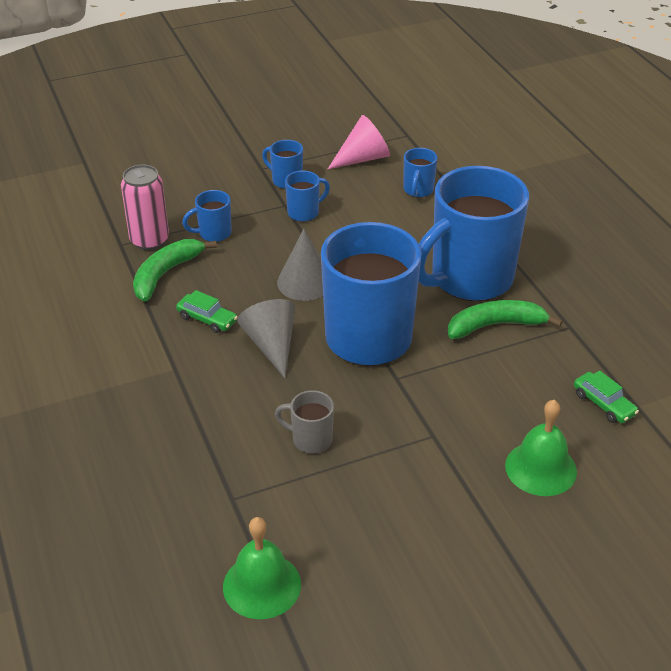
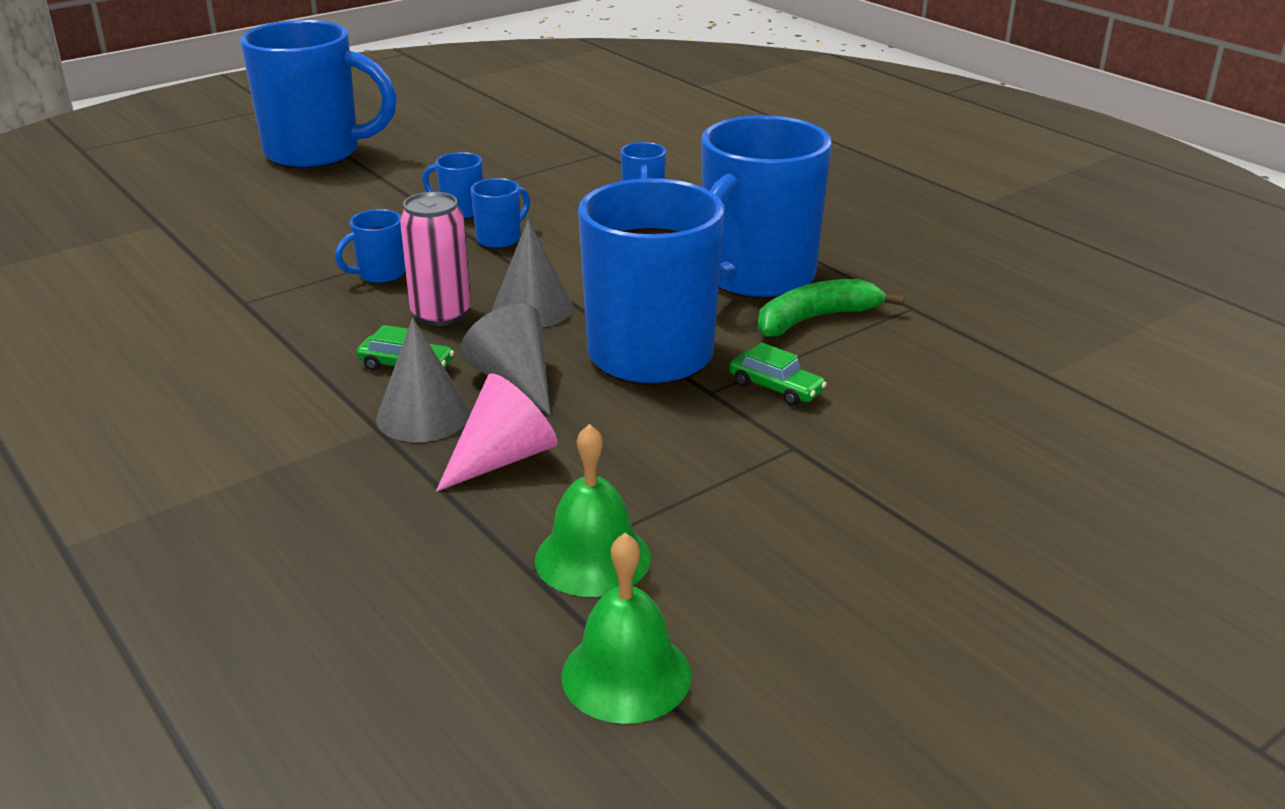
camera: 15 degrees left, 10 degrees down
pink can [121,164,169,250] -> pink can moved to [400,192,471,326]
green banana [133,239,217,302] -> none
grey mug [275,390,334,454] -> none
pink cone [328,115,390,169] -> pink cone moved to [436,373,557,491]
green bell [505,400,577,496] -> green bell moved to [535,424,651,597]
green car [574,371,639,423] -> green car moved to [729,342,827,406]
none -> blue mug [240,20,397,168]
none -> grey cone [376,318,470,442]

